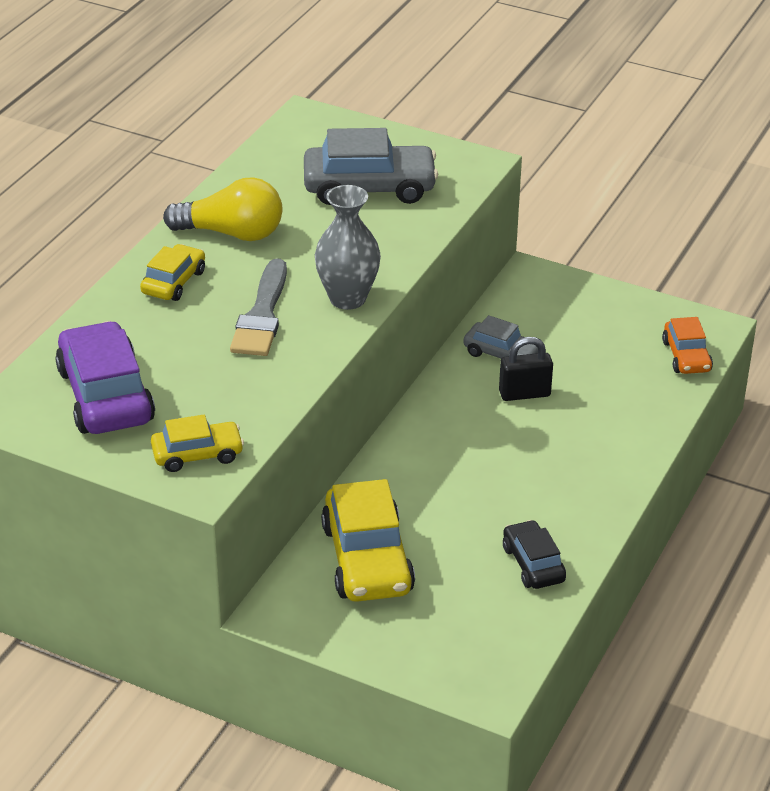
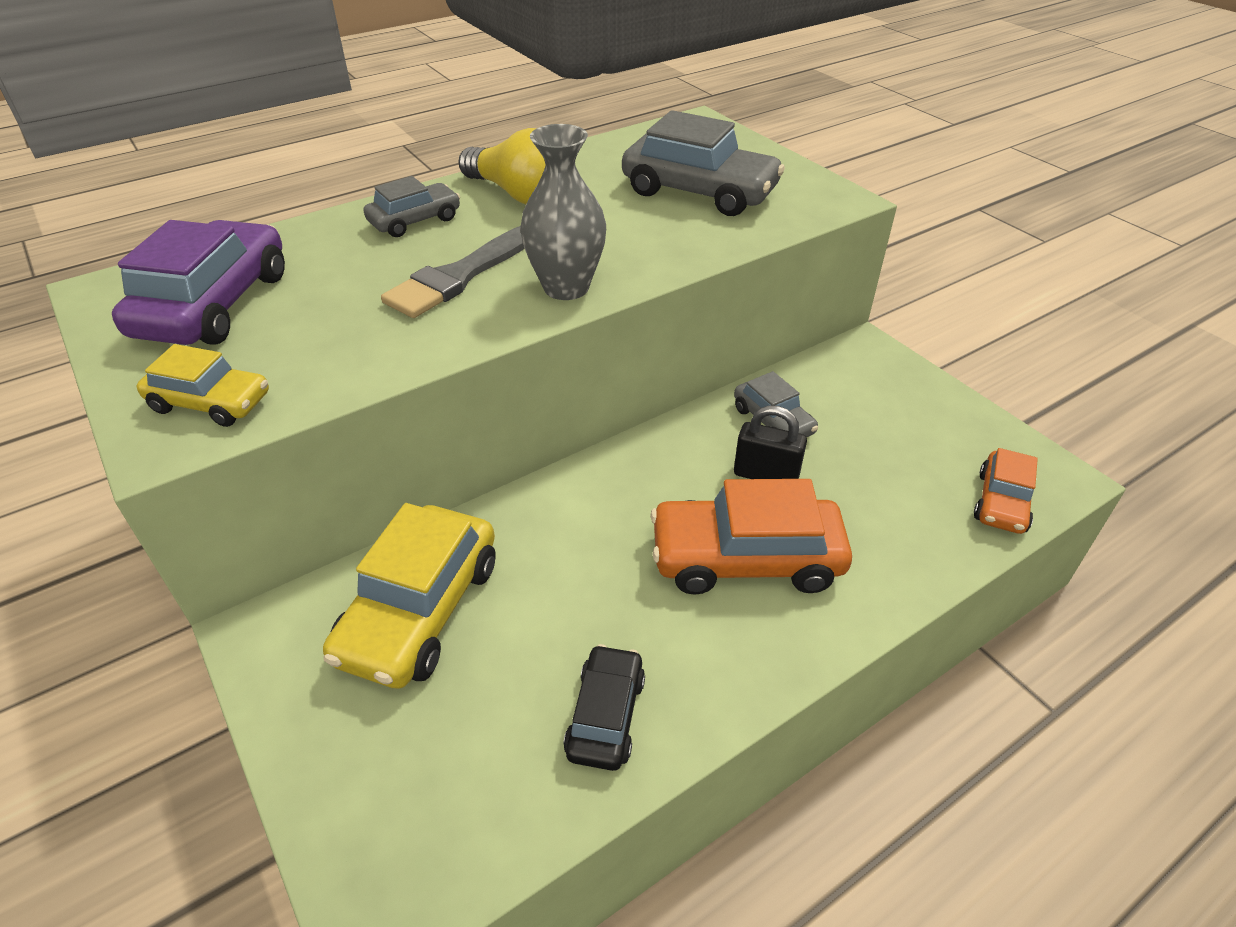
camera: 30 degrees right, 5 degrees up
yellow car [140,244,205,301] -> grey car [364,176,460,237]
none -> orange car [650,479,852,595]

